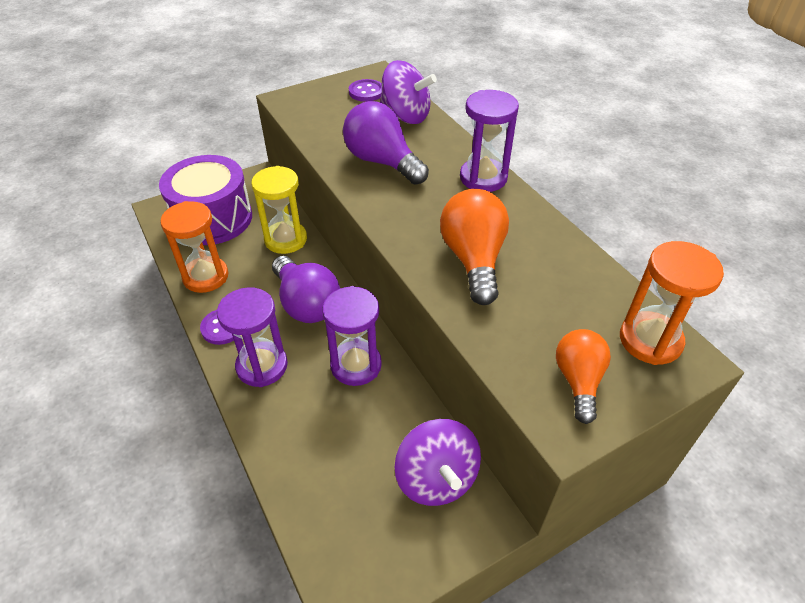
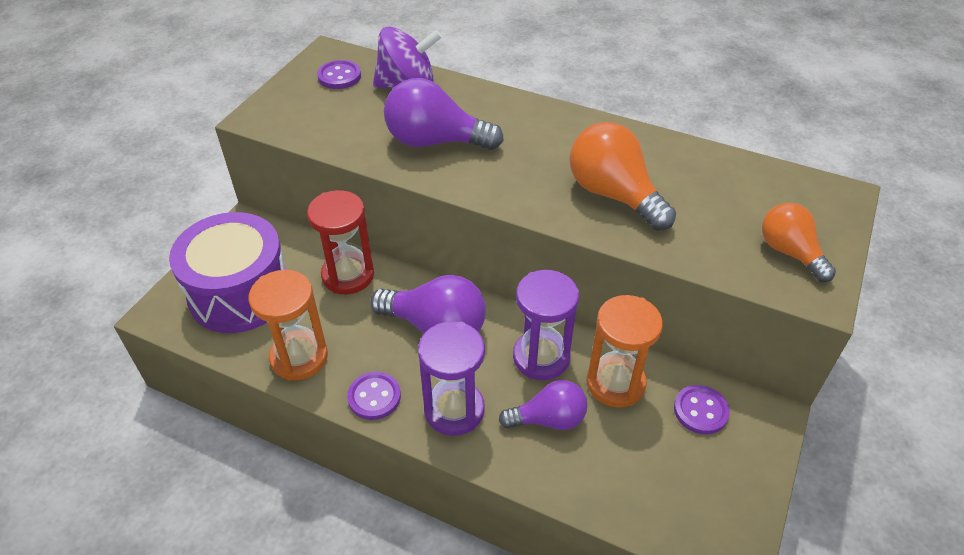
camera: 35 degrees left, 0 degrees up
yellow hourglass [251,166,307,254] -> red hourglass [307,190,374,294]
purple spinning top [395,419,481,506] -> purple button [674,385,730,434]
purple hourglass [460,90,519,192] -> none
orange hourglass [620,241,724,365] -> orange hourglass moved to [587,295,663,408]
none -> purple light bulb [499,380,588,430]

